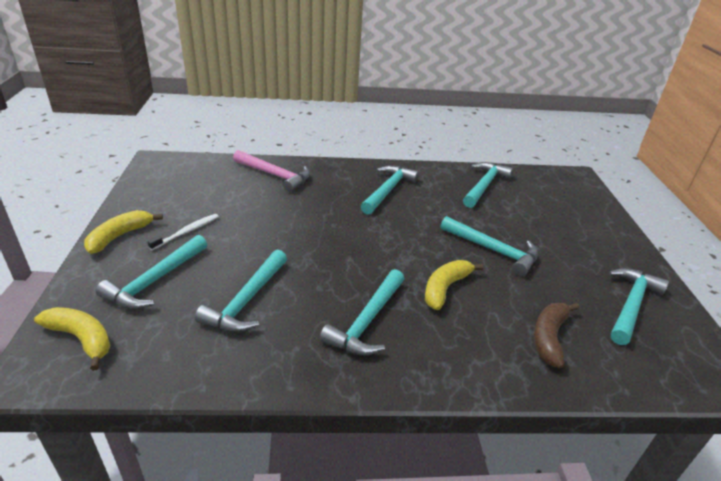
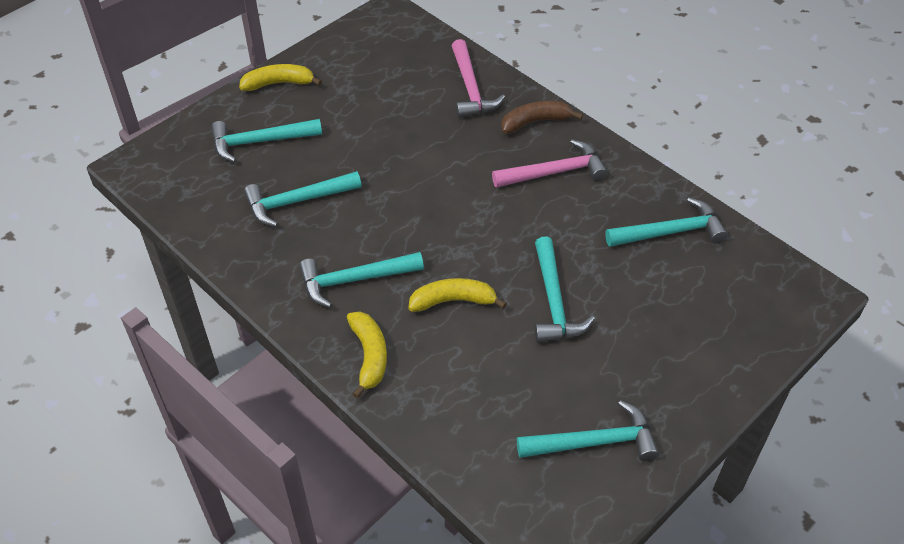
camera: 50 degrees right, 15 degrees up
yellow banana [34,307,110,371] -> yellow banana moved to [347,312,387,398]
white toothbrush [148,214,219,250] -> none
turquoise hammer [361,165,419,214] -> pink hammer [492,139,608,188]
brown banana [534,303,579,368] -> brown banana moved to [501,101,583,134]

